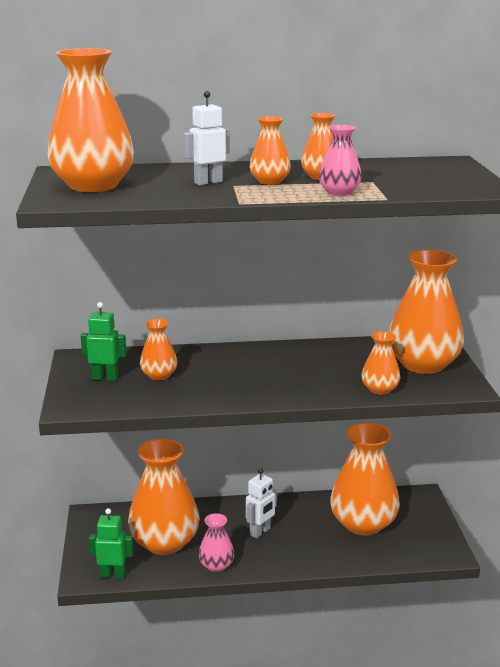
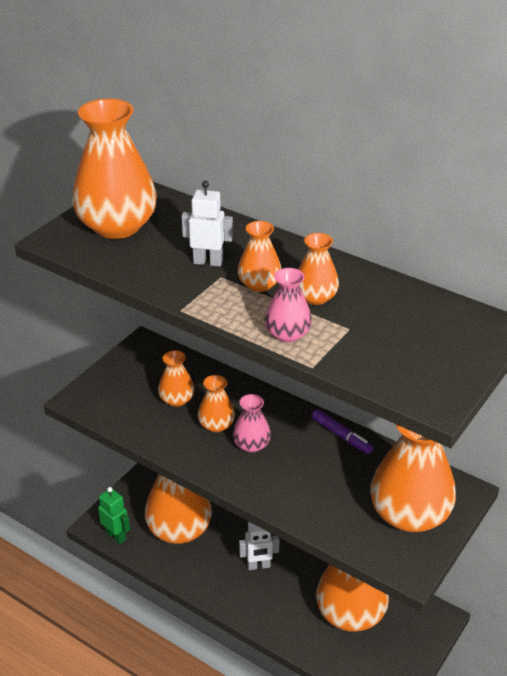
camera: 40 degrees right, 15 degrees up
green robot [80,302,126,381] -> none
pink vase [198,513,235,572] -> pink vase moved to [233,394,271,452]
orange vase [361,331,400,395] -> orange vase moved to [198,375,235,432]
none -> purple marker [312,409,373,454]

